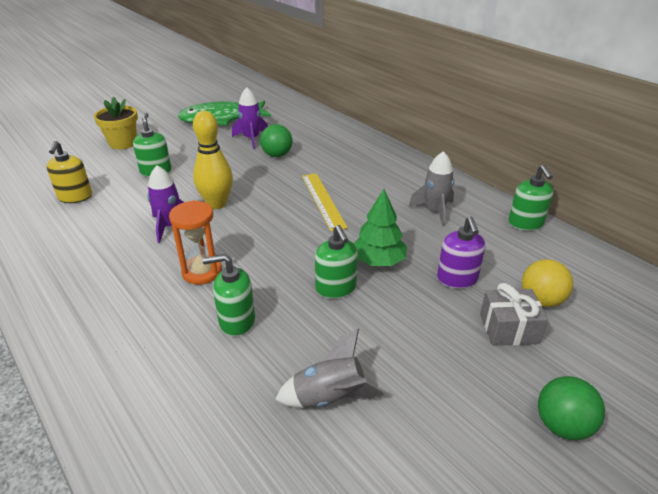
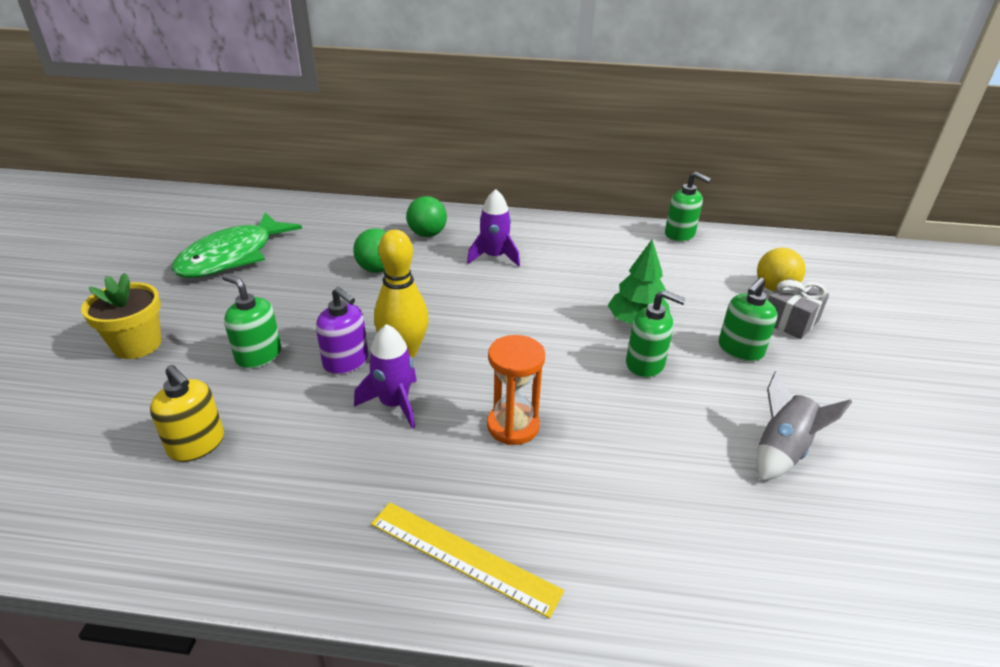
camera: 45 degrees left, 0 degrees up
green soap dispenser [203,254,255,336] -> green soap dispenser moved to [719,278,777,362]
purple rocket [232,87,268,149] -> purple rocket moved to [467,189,520,267]
yellow ruler [302,173,348,231] -> yellow ruler moved to [371,502,564,619]
grey rocket [409,151,454,226] -> none
purple soap dispenser [437,216,485,288] -> purple soap dispenser moved to [316,287,368,375]
green ball [538,376,605,440] -> green ball moved to [406,196,447,237]

